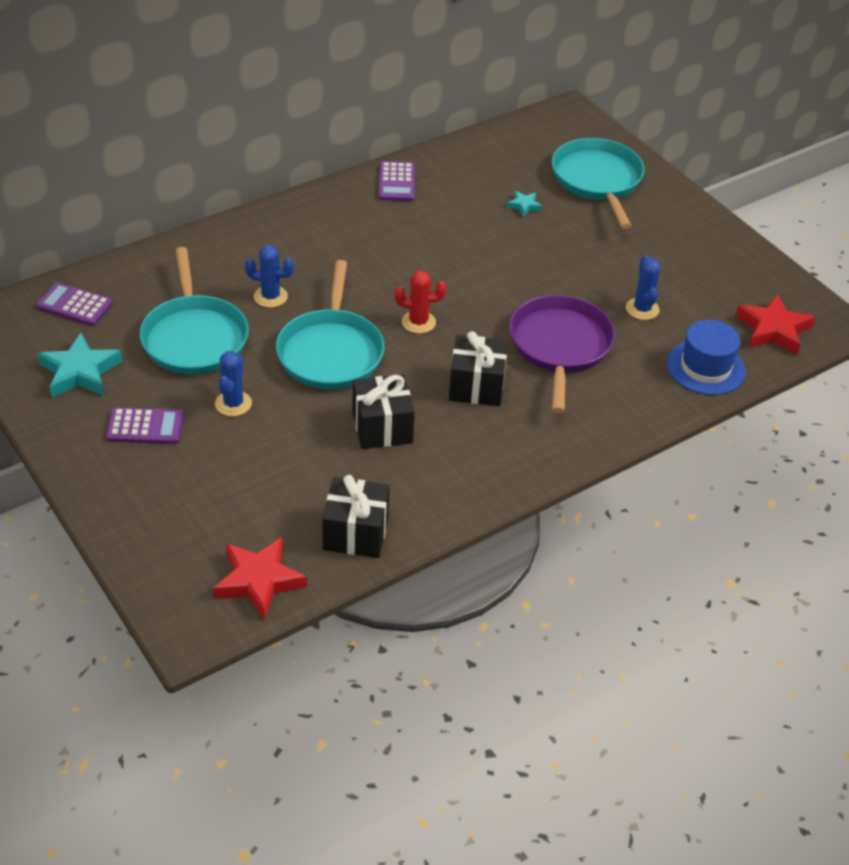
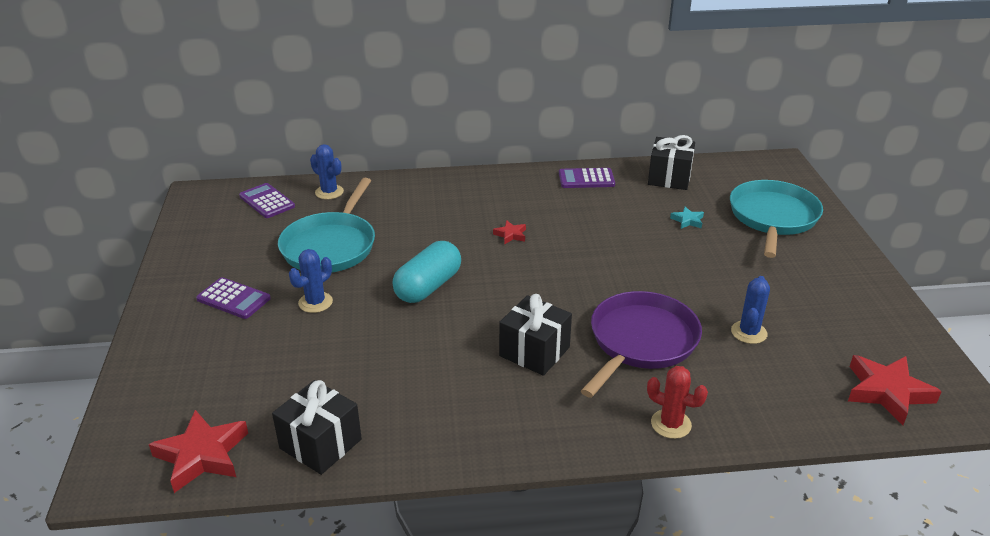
camera: 30 degrees right, 10 degrees down
turquoise star [38,333,122,397] -> none
blue cactus [245,245,294,308] -> blue cactus moved to [310,144,344,199]
turquoise pan [276,260,384,389] -> turquoise capsule [393,241,461,303]
black gift [352,374,415,449] -> black gift moved to [648,135,695,190]
purple calculator [379,161,415,201] -> purple calculator turned 60 degrees clockwise [559,168,615,188]
red cactus [395,270,446,334] -> red cactus moved to [647,366,708,439]
blue hat [667,320,746,395] -> none
none -> red star [493,220,526,245]

